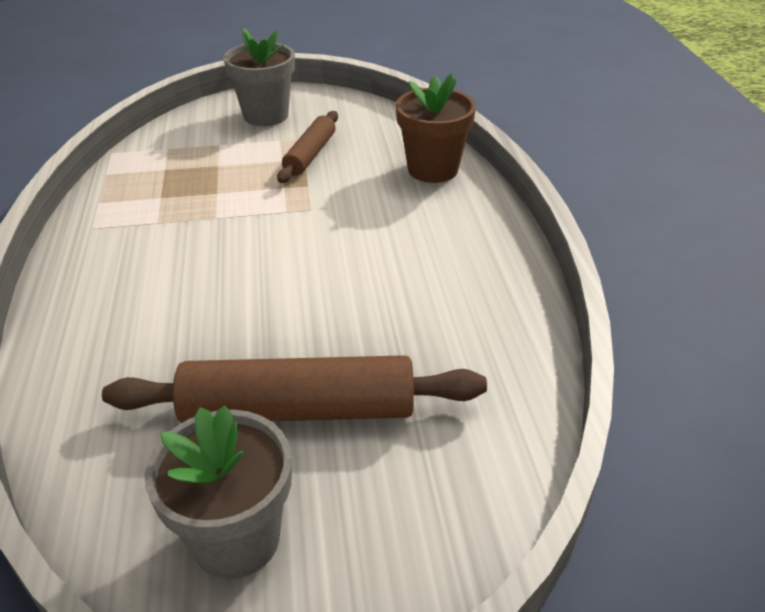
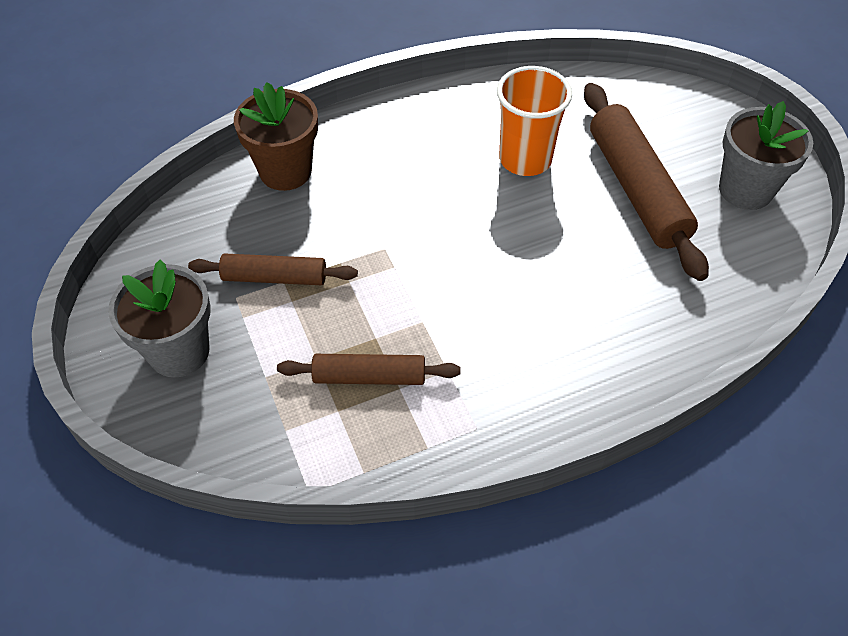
camera: 105 degrees left, 15 degrees up
none -> brown rolling pin [277,354,461,385]
none -> orange cup [497,66,572,176]

